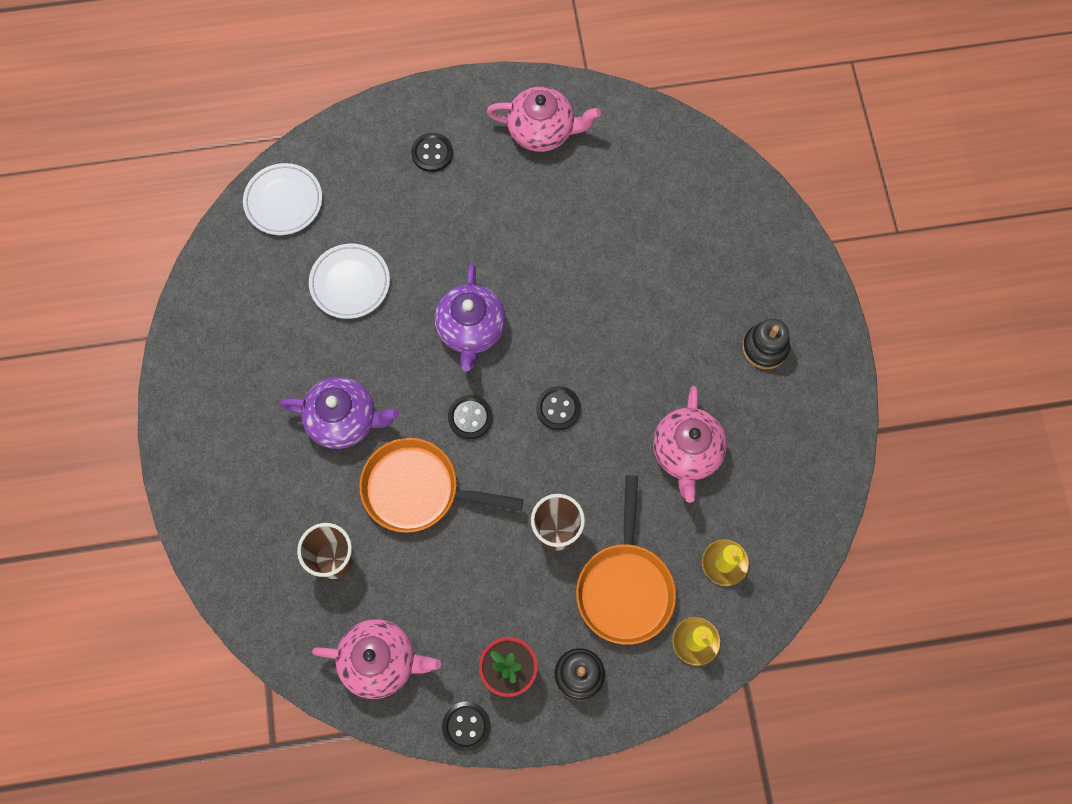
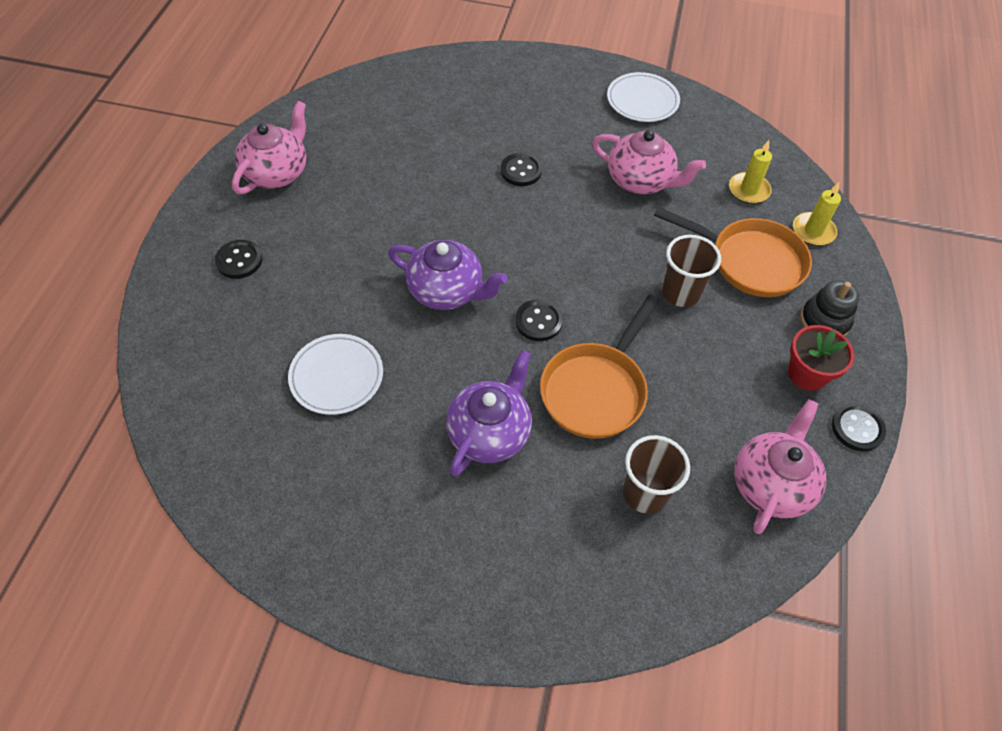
camera: 70 degrees left, 15 degrees down
white plate [243,163,322,235] -> white plate moved to [607,72,680,122]
black button [536,386,581,430] -> black button moved to [500,153,542,186]
black stacking toy [742,319,790,369] -> none

